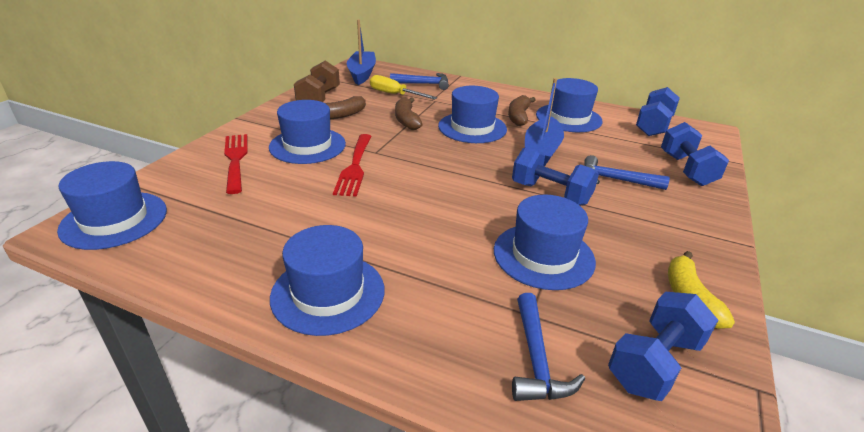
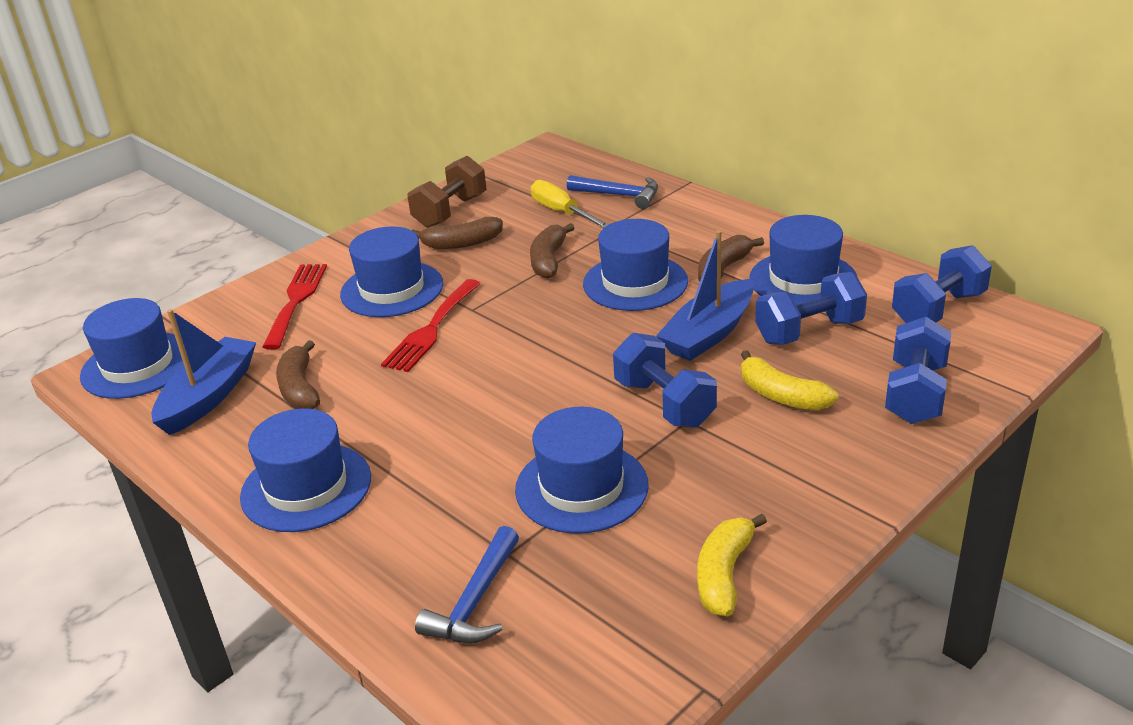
camera: 25 degrees right, 0 degrees up
blue boat [347,19,376,85] -> blue boat moved to [152,309,256,435]
blue hammer [584,155,670,190] -> yellow banana [741,350,838,410]
blue dumbbell [608,292,718,401] -> blue dumbbell moved to [755,272,867,345]
none -> brown banana [276,340,320,409]

